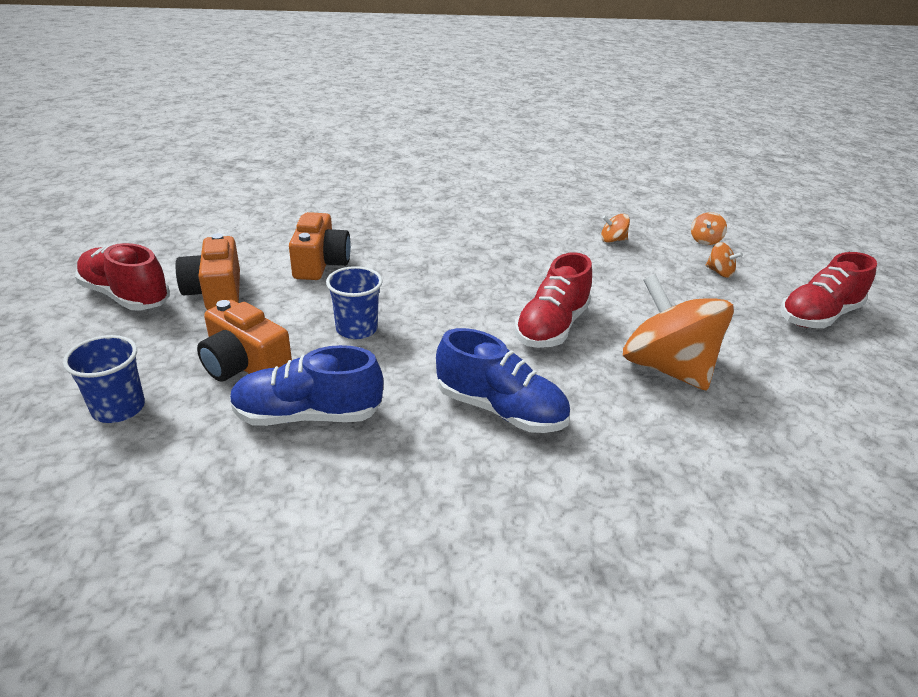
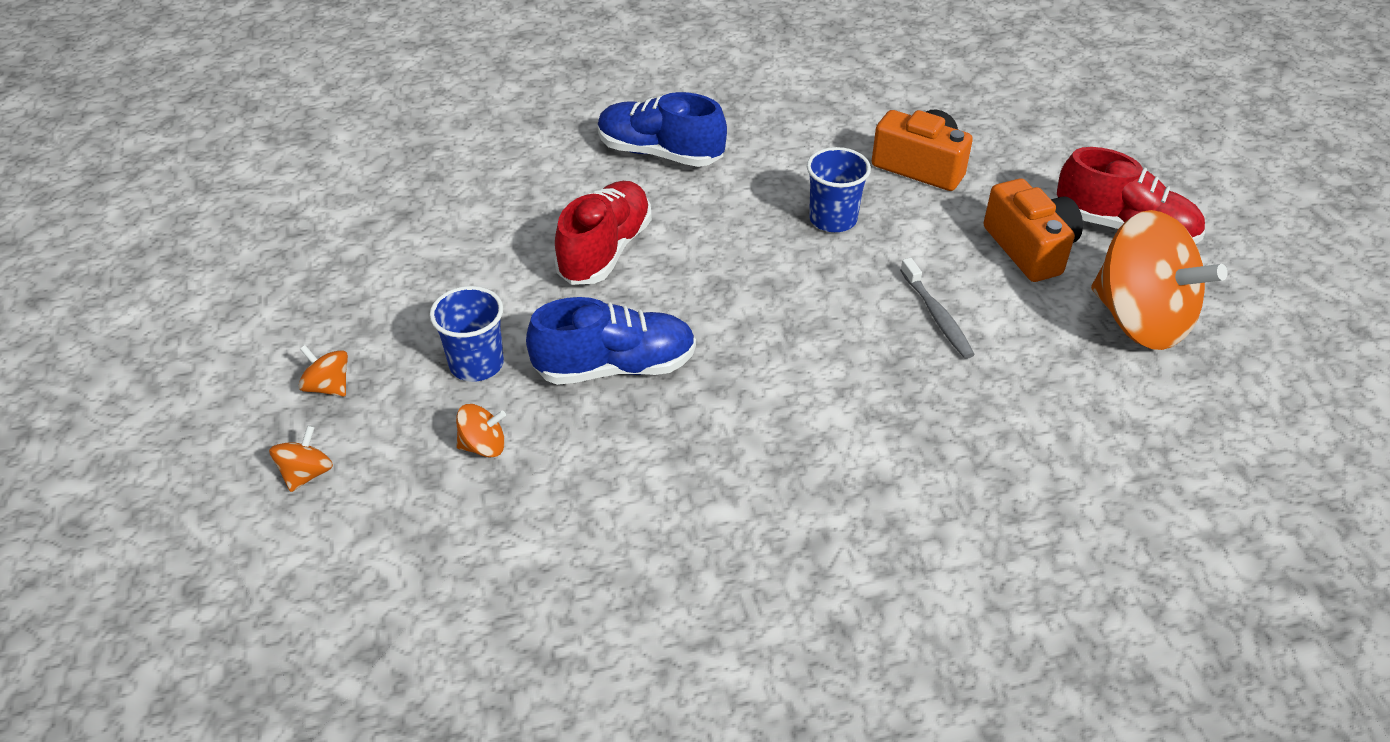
camera: 175 degrees right, 10 degrees up
blue cup [63,335,145,423] -> blue cup moved to [430,286,504,382]
blue shoe [230,345,383,426] -> blue shoe moved to [526,297,696,385]
orange camera [289,212,351,280] -> grey toothbrush [900,258,975,359]
orange spinning top [623,274,734,391] -> orange spinning top moved to [1091,210,1227,350]
red shoe [780,252,877,328] -> none

